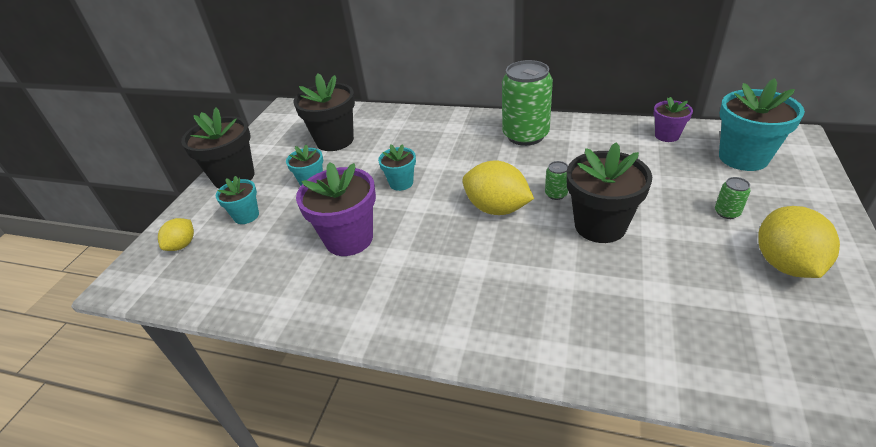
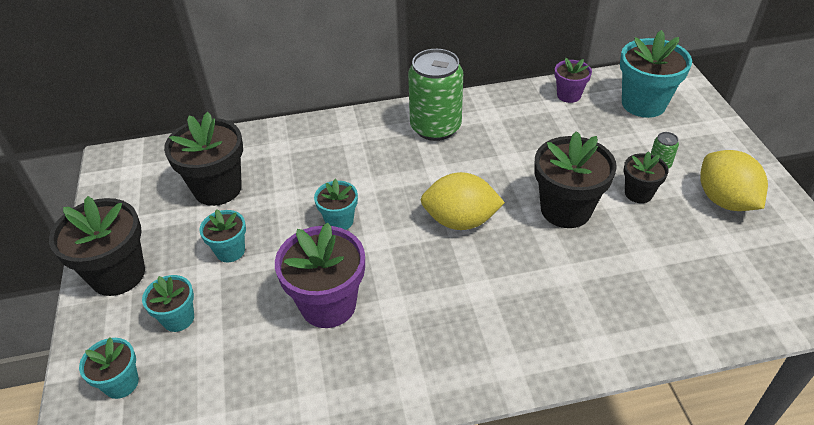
camera: 30 degrees left, 5 degrees up
yellow lemon [158,218,194,251] -> turquoise flower pot [79,337,139,399]
green can [545,161,568,200] -> none
none -> black flower pot [624,151,668,203]

